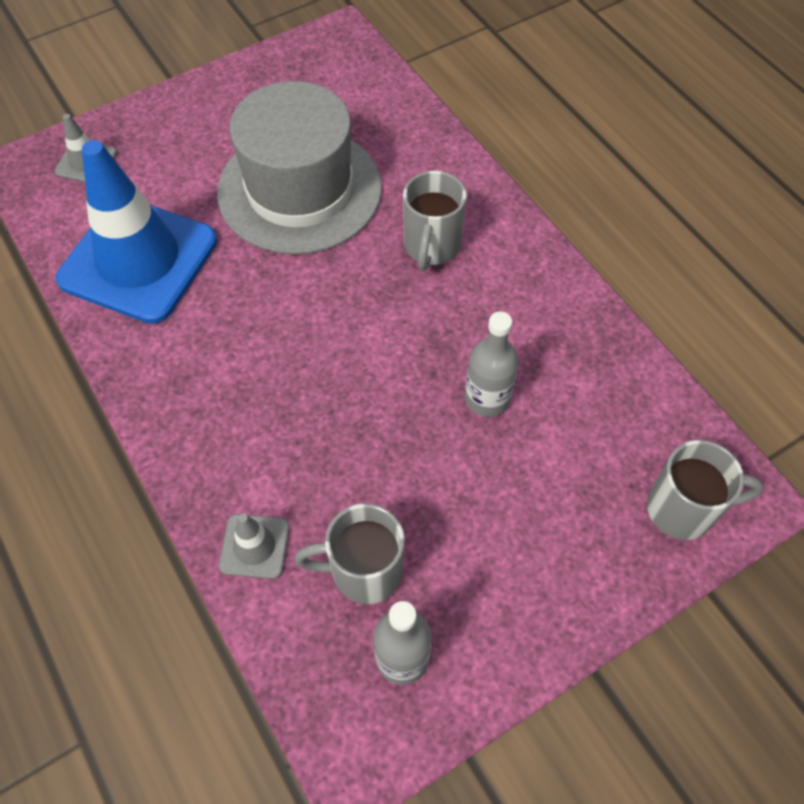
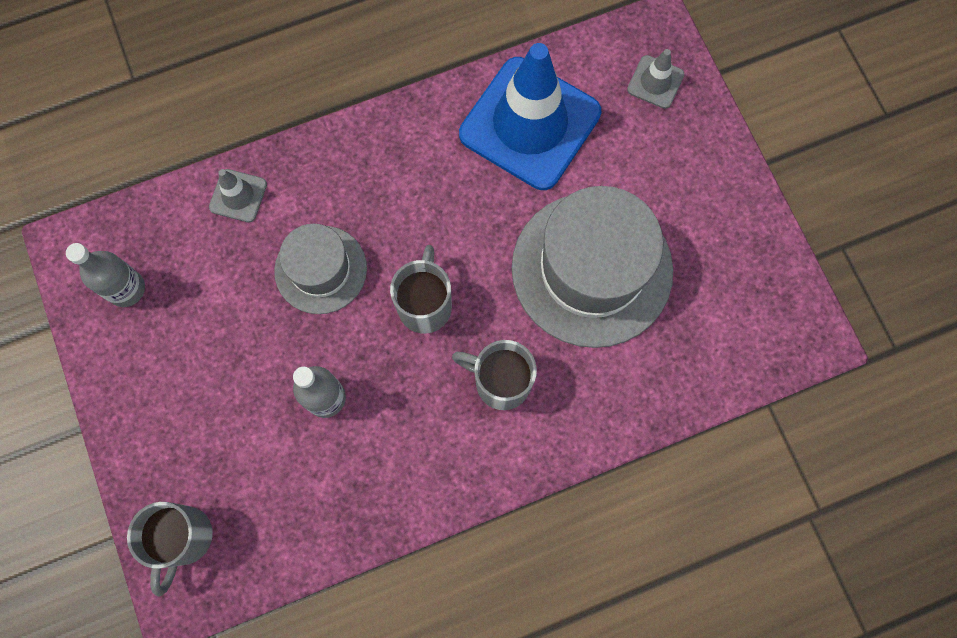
camera: 100 degrees right, 15 degrees up
grey mug [295,504,405,604] -> grey mug moved to [390,245,452,334]
none -> grey hat [274,224,367,314]

